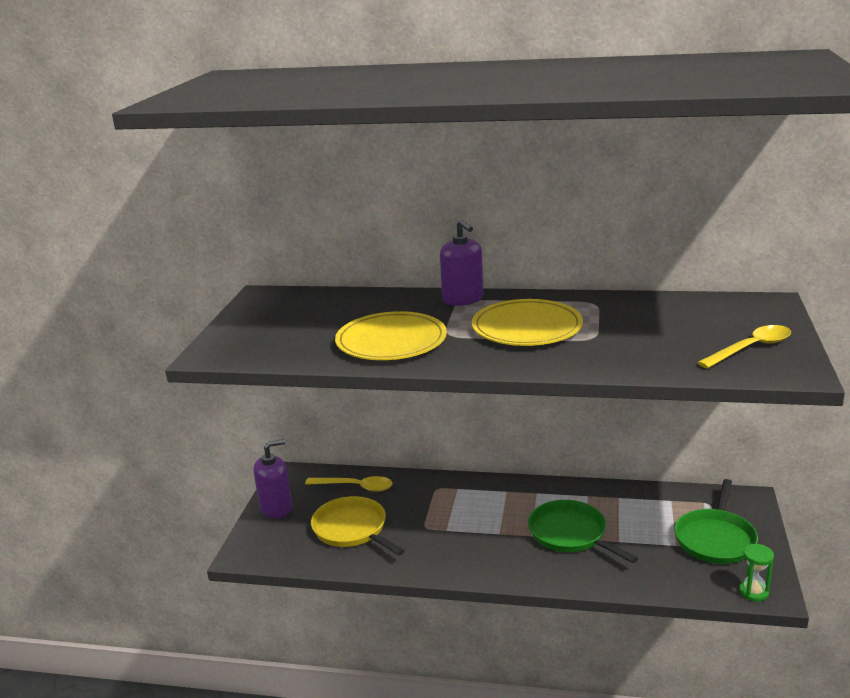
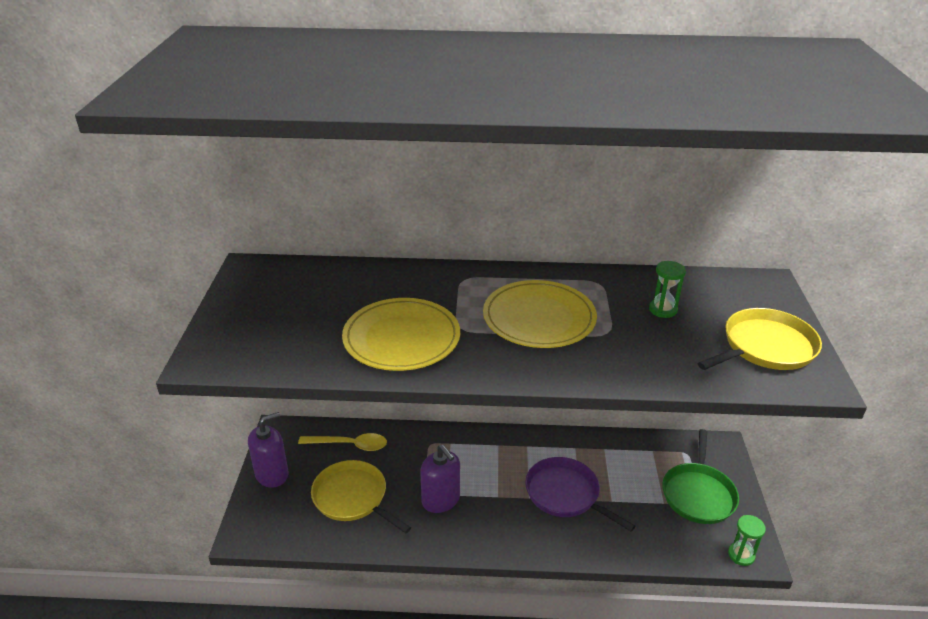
camera: 10 degrees left, 10 degrees up
purple soap dispenser [440,220,483,306] -> purple soap dispenser moved to [420,445,460,513]
green pan [528,500,638,563] -> purple pan [525,457,635,532]
yellow spoon [697,325,791,368] -> yellow pan [698,308,822,370]
none -> green hourglass [649,261,686,318]

